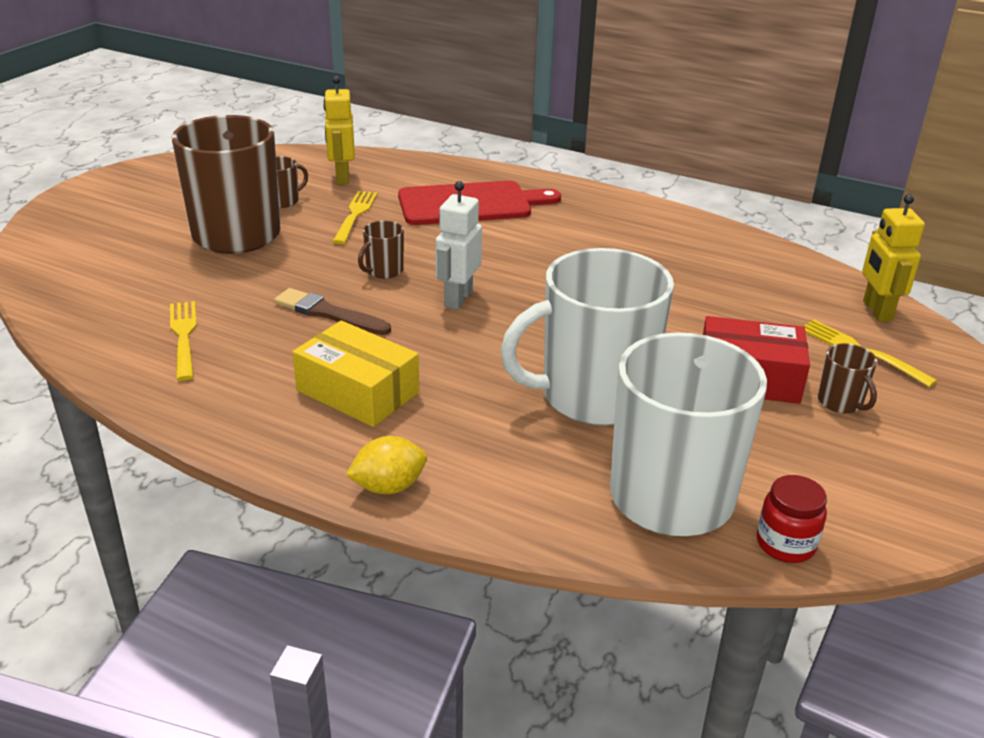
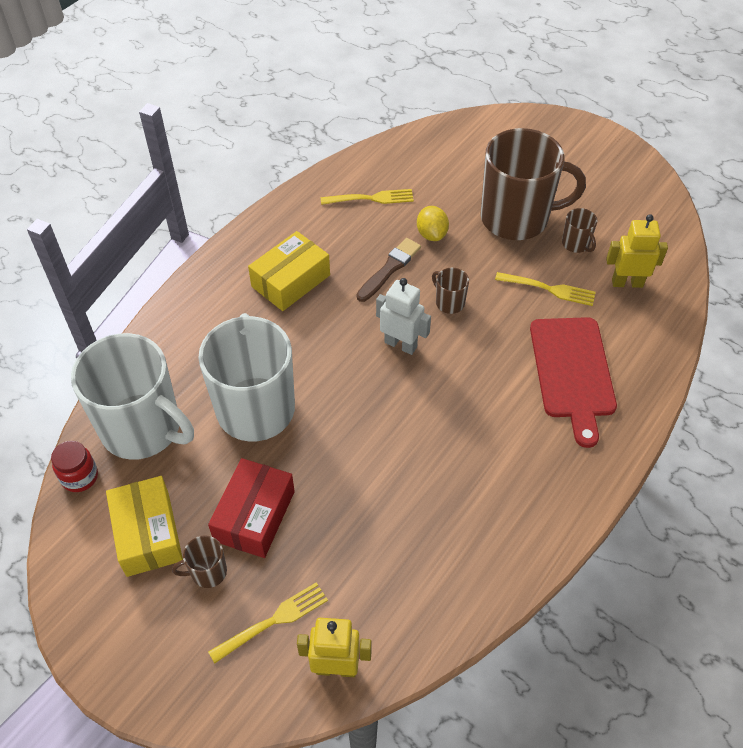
camera: 100 degrees right, 20 degrees up
yellow lemon [346,436,427,494] -> yellow lemon moved to [417,206,449,241]
none -> yellow box [106,476,183,577]

